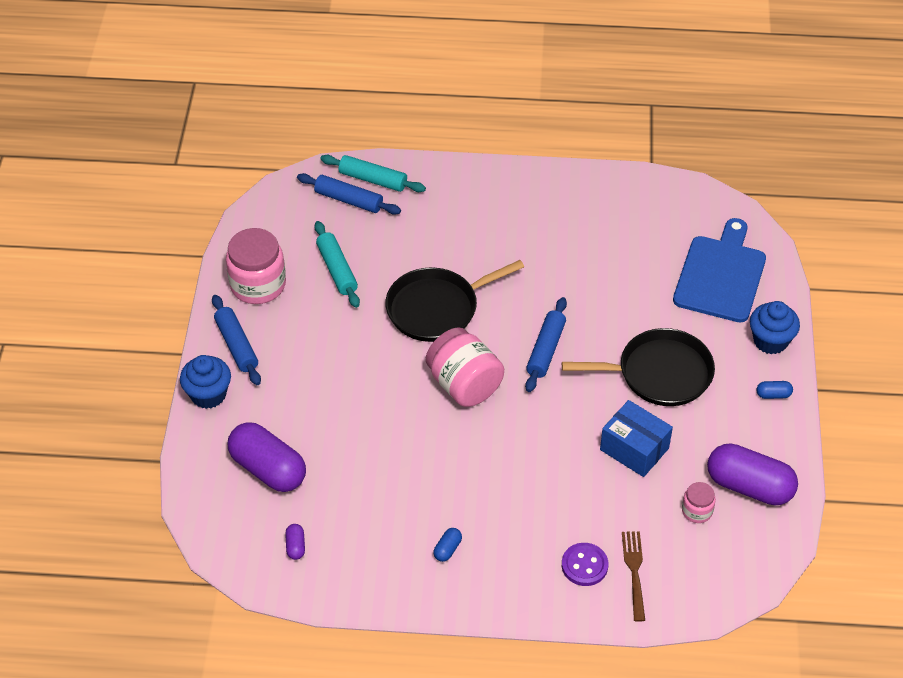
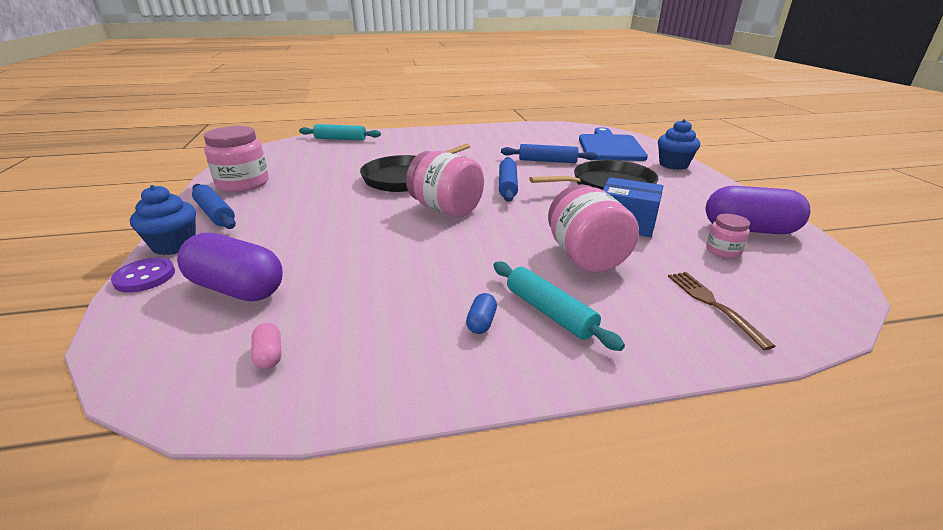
camera: 15 degrees left, 20 degrees down
purple capsule [285,524,305,560] -> pink capsule [251,323,282,369]
blue rolling pin [297,173,401,215] -> blue rolling pin moved to [501,144,598,163]
turquoise rolling pin [314,221,360,308] -> turquoise rolling pin moved to [493,261,625,351]
purple button [562,543,608,586] -> purple button moved to [111,258,175,292]
blue capsule [757,381,793,399] -> none
none -> pink jar [548,184,639,273]

